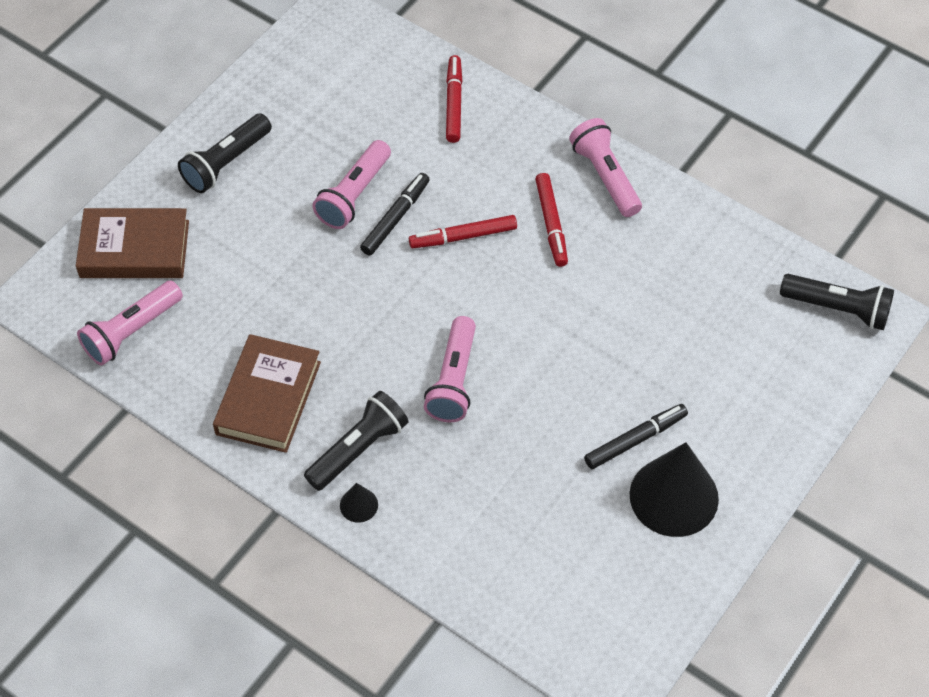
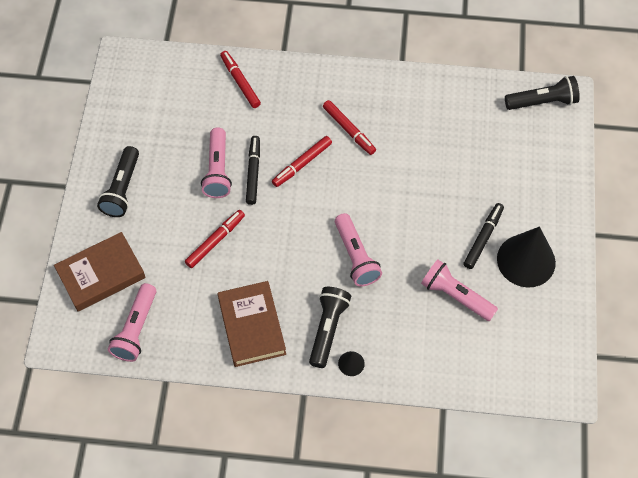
camera: 30 degrees left, 5 degrees up
pink flashlight [569,118,642,217] -> pink flashlight moved to [421,259,498,321]
none -> red marker [185,210,245,268]

